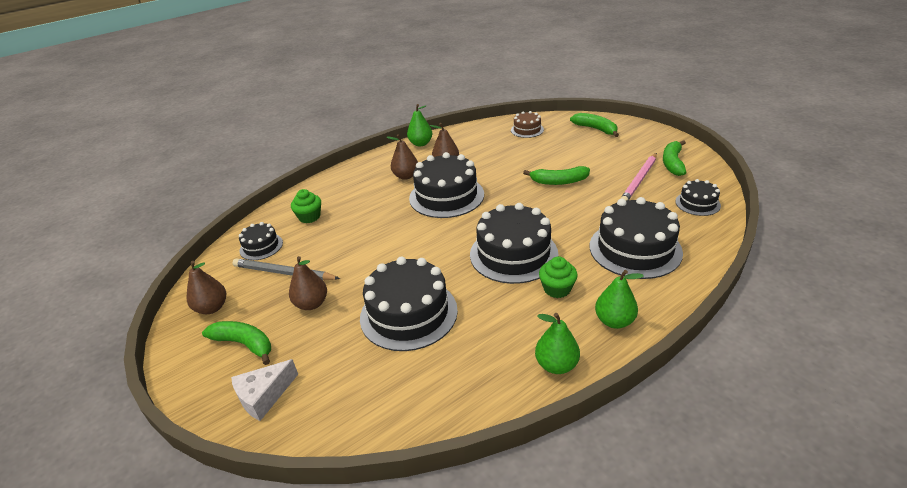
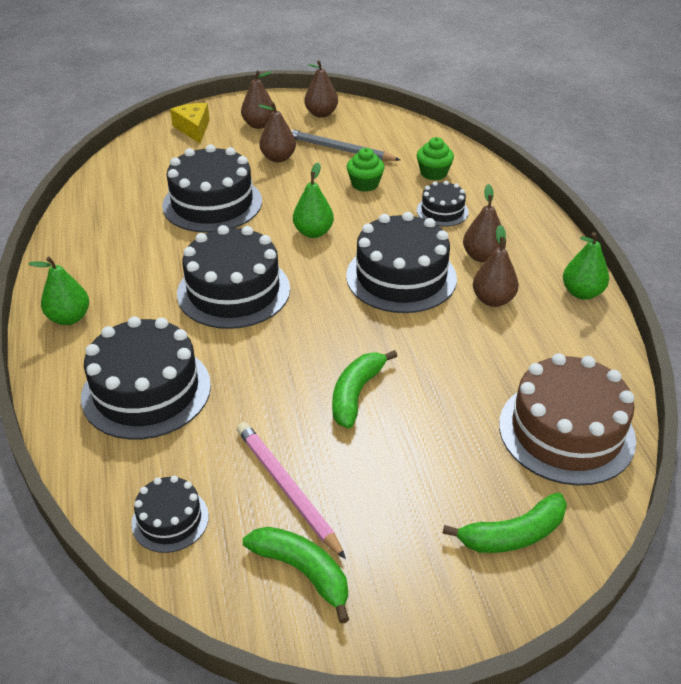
camera: 110 degrees right, 5 degrees up
green banana [202,321,271,365] -> brown pear [241,70,274,129]
white cheese [231,359,298,421] -> yellow cheese [170,103,210,143]
grey pencil [233,258,340,280] -> grey pencil turned 105 degrees counterclockwise [290,129,400,161]
black cake [239,222,283,260] -> black cake moved to [417,181,469,226]
brown cake [511,111,544,138] -> brown cake [499,353,636,485], size x1.93
green pear [535,313,580,374] -> green pear moved to [293,162,334,238]
green cupcake [539,256,578,298] -> green cupcake moved to [347,148,385,192]

